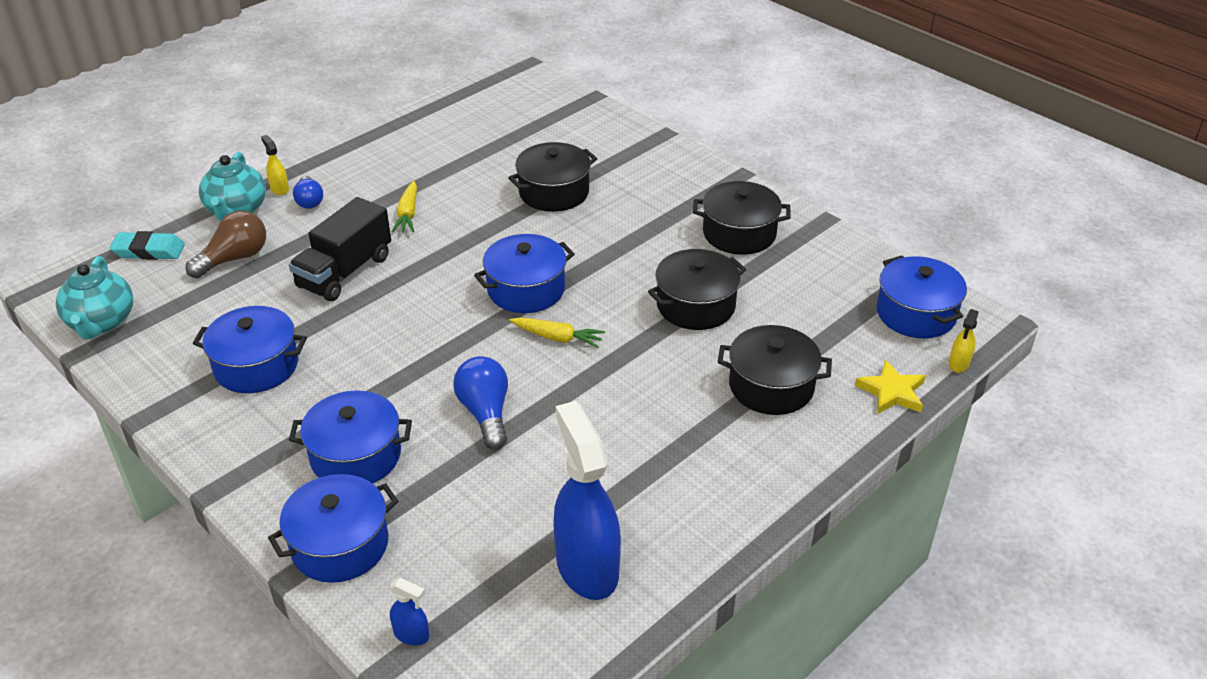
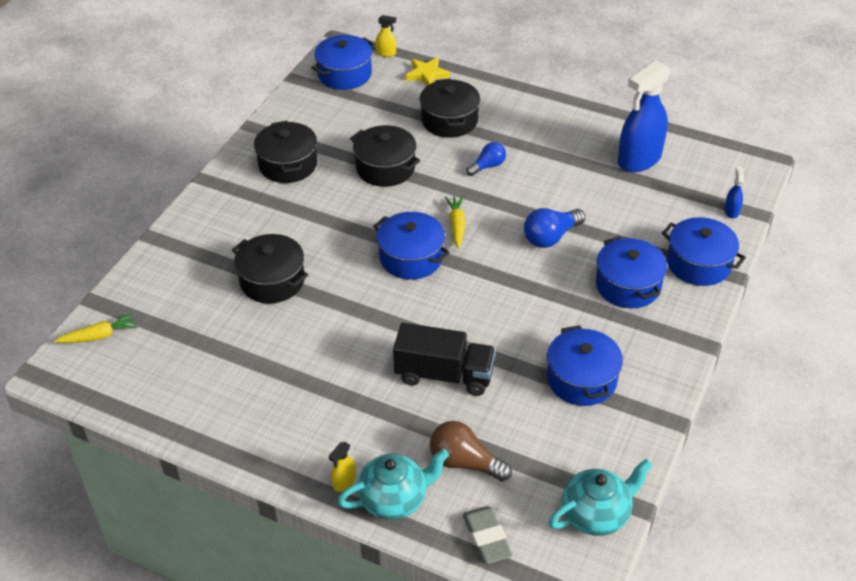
camera: 110 degrees left, 5 degrees up
turquoise eraser [110,231,185,260] -> grey eraser [463,506,513,564]
blue light bulb [293,176,323,209] -> blue light bulb moved to [467,142,506,176]
yellow carrot [391,181,417,233] -> yellow carrot moved to [54,313,137,343]

